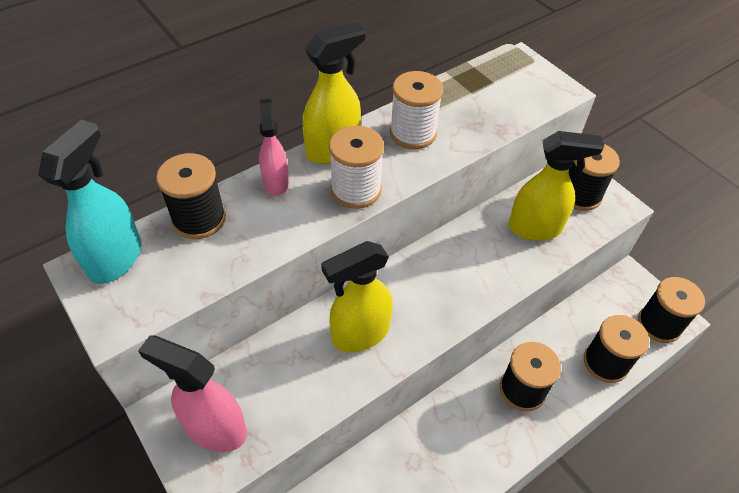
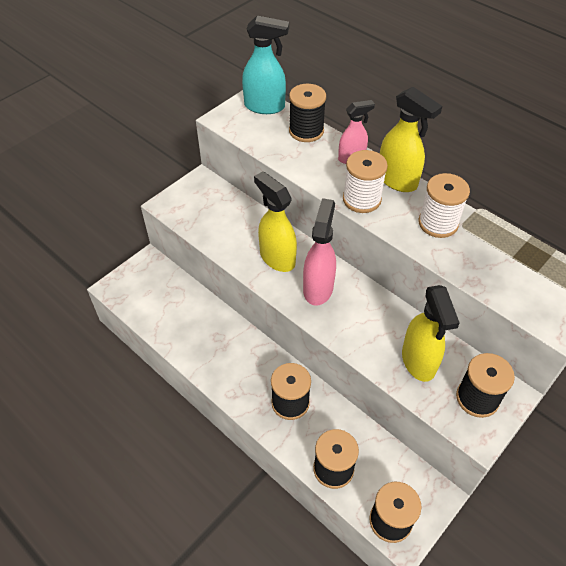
camera: 80 degrees right, 0 degrees up
pink spray bottle [138,335,247,452] -> pink spray bottle moved to [303,198,336,306]

